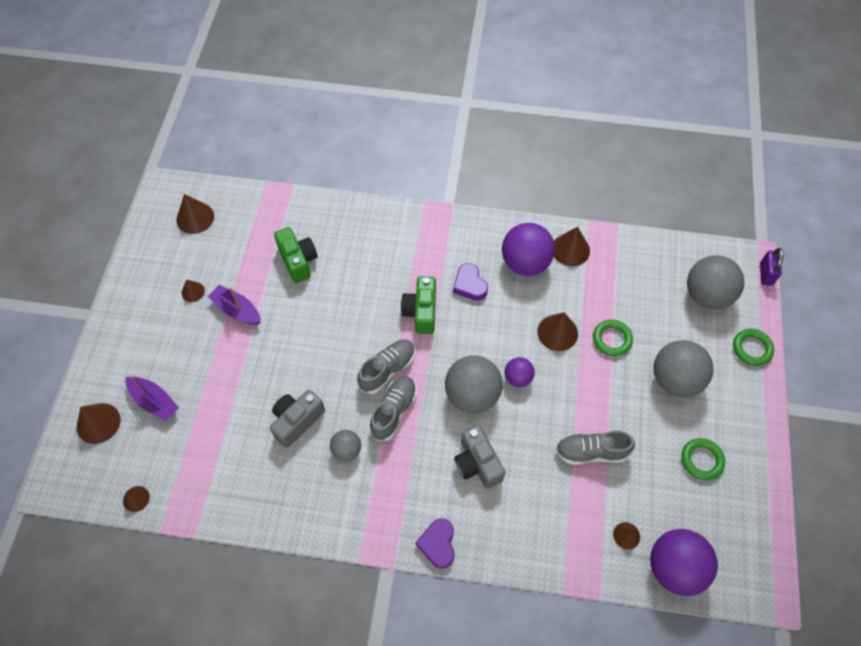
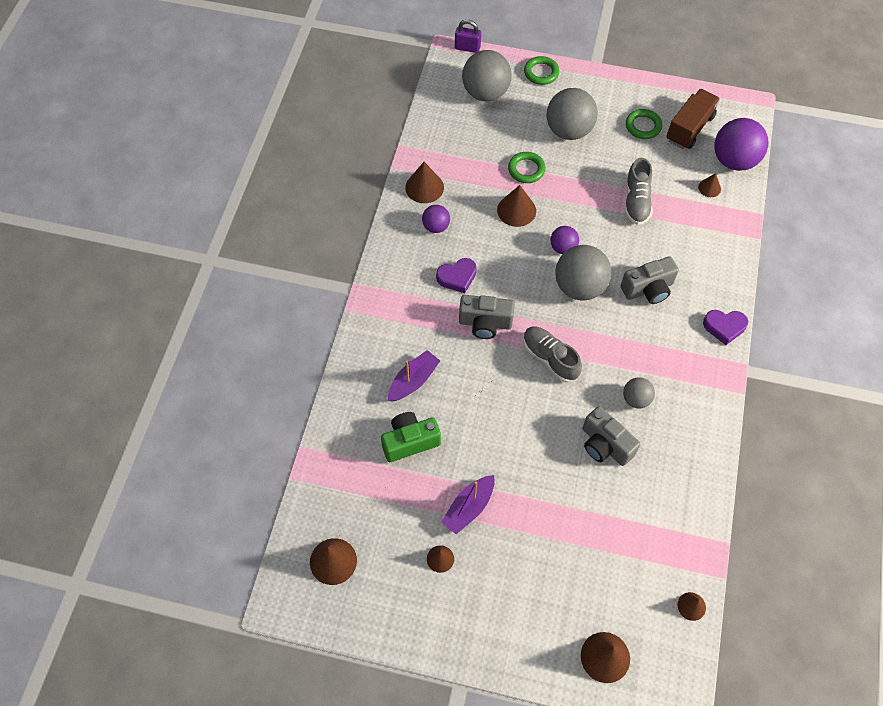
camera: 85 degrees left, 0 degrees up
purple boat [125,376,179,421] -> purple boat moved to [388,350,440,401]
grey shoe [369,376,416,441] -> none
green camera [401,276,436,334] -> grey camera [459,295,515,339]
purple ball [502,223,555,276] -> purple ball [422,205,450,233], size x0.53
none -> brown truck [666,89,720,149]

